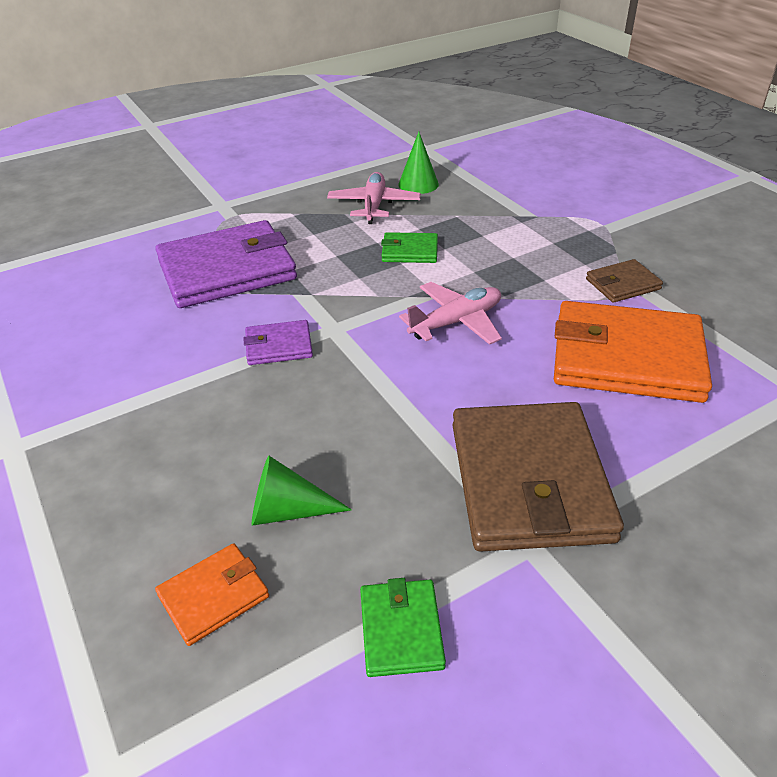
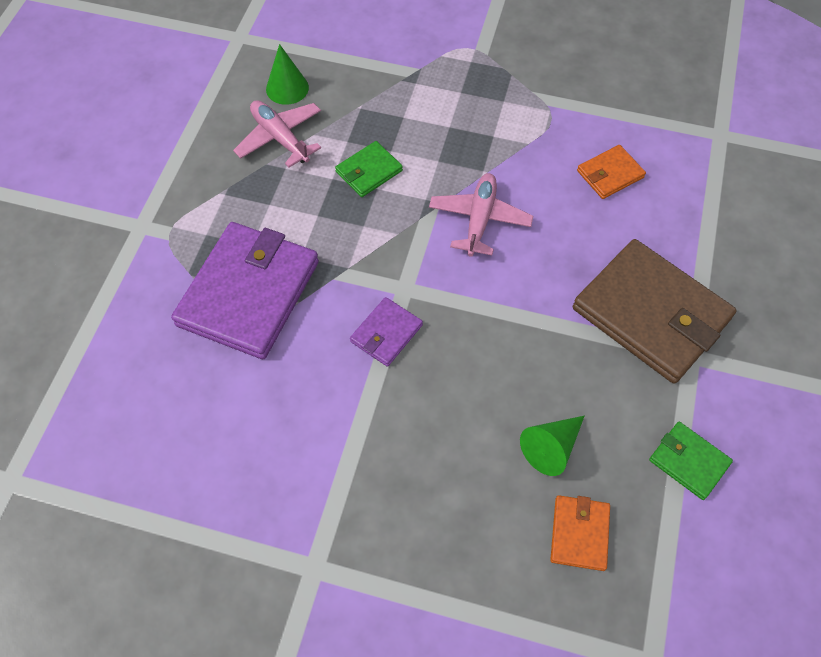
camera: 45 degrees left, 20 degrees up
orange wallet [554,301,712,403] -> orange wallet [577,145,646,199], size x0.47
brown wallet [586,259,663,303] -> none

